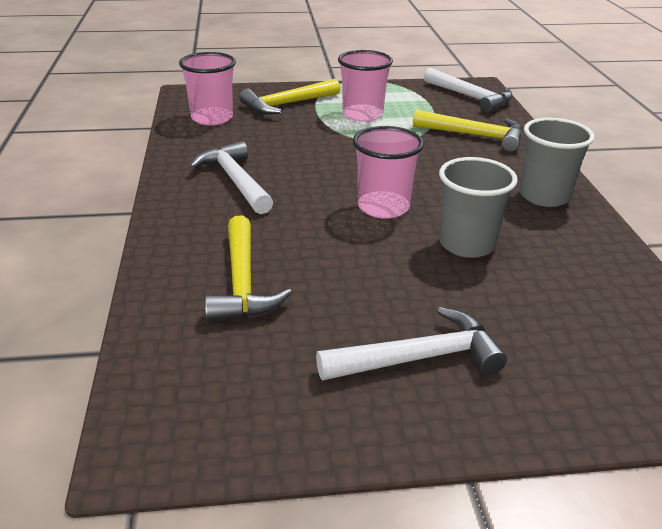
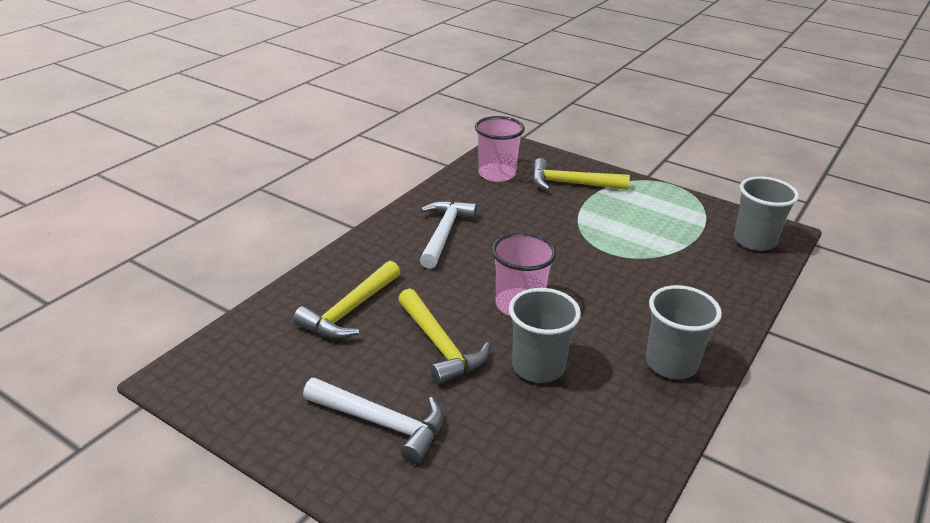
camera: 40 degrees right, 0 degrees up
pink cup [338,50,393,122] -> none
yellow hammer [413,110,523,152] -> yellow hammer moved to [398,288,490,385]
white hammer [424,68,513,113] -> grey cup [734,176,799,251]

